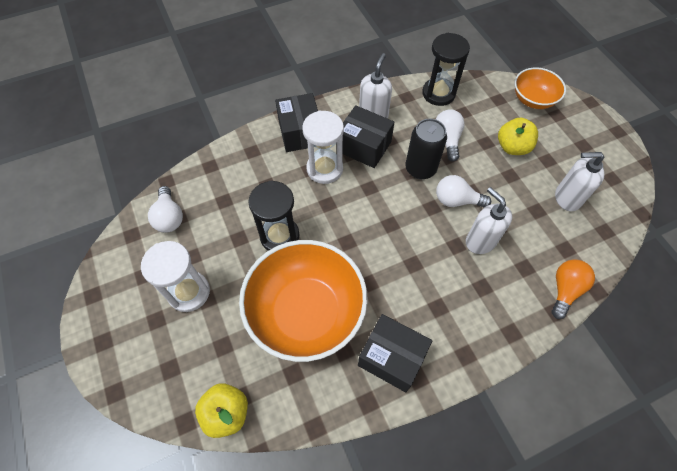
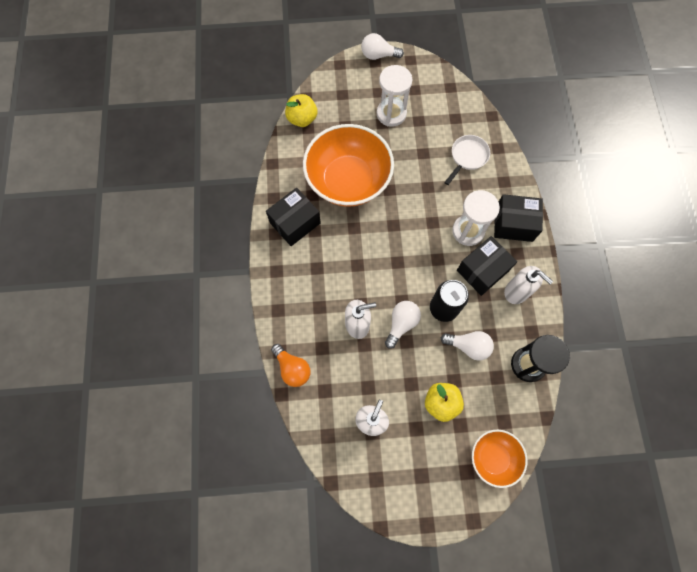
camera: 110 degrees right, 10 degrees up
white light bulb [148,186,183,233] -> white light bulb moved to [361,33,404,60]
black hourglass [248,181,300,251] -> none
none -> white pan [444,135,490,185]

